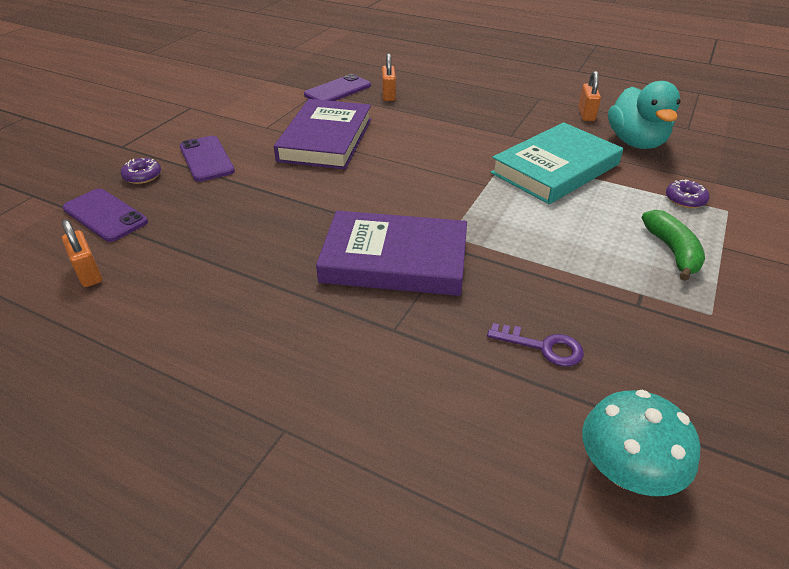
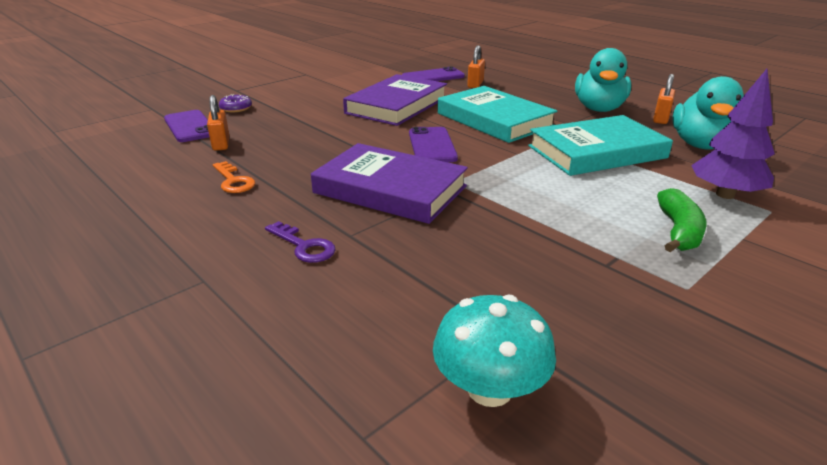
camera: 20 degrees right, 10 degrees down
orange padlock [62,219,102,287] -> orange padlock moved to [207,95,229,151]
purple phone [180,136,235,182] -> purple phone moved to [409,127,458,162]
purple key [487,323,584,367] -> purple key moved to [265,221,336,263]
purple donut [666,180,710,208] -> purple tree [691,69,775,199]
none -> orange key [213,161,255,193]
none -> turquoise book [438,86,557,143]
none -> turquoise duck [575,48,631,112]

